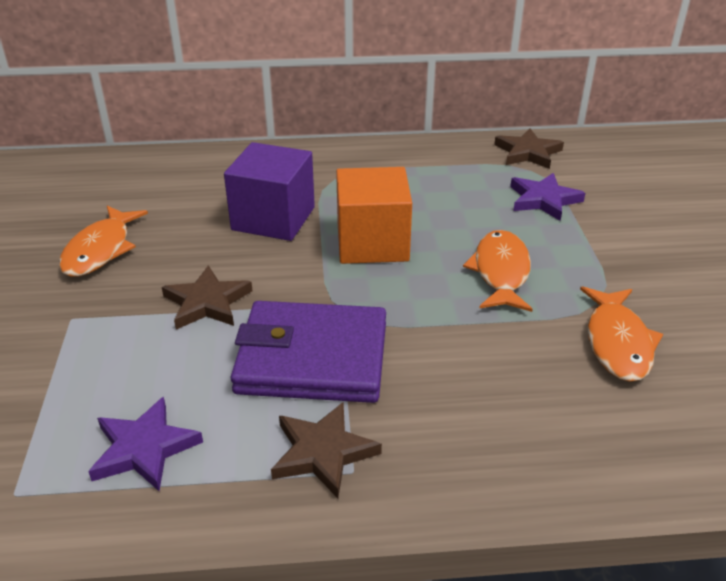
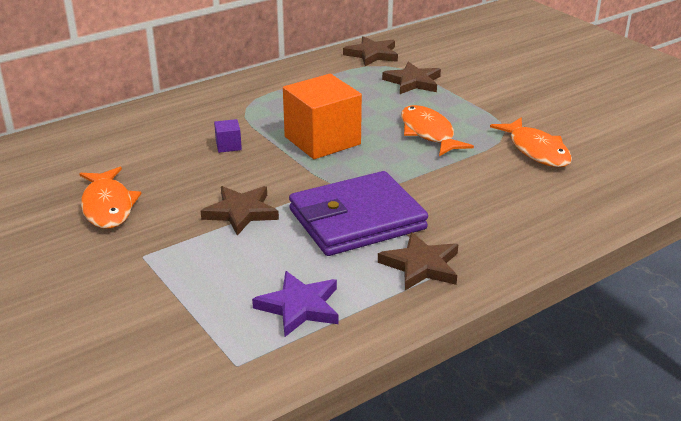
camera: 30 degrees left, 5 degrees down
purple cube [224,142,315,241] -> purple cube [214,119,242,153], size x0.41
purple star [510,173,585,221] -> brown star [382,61,441,94]

